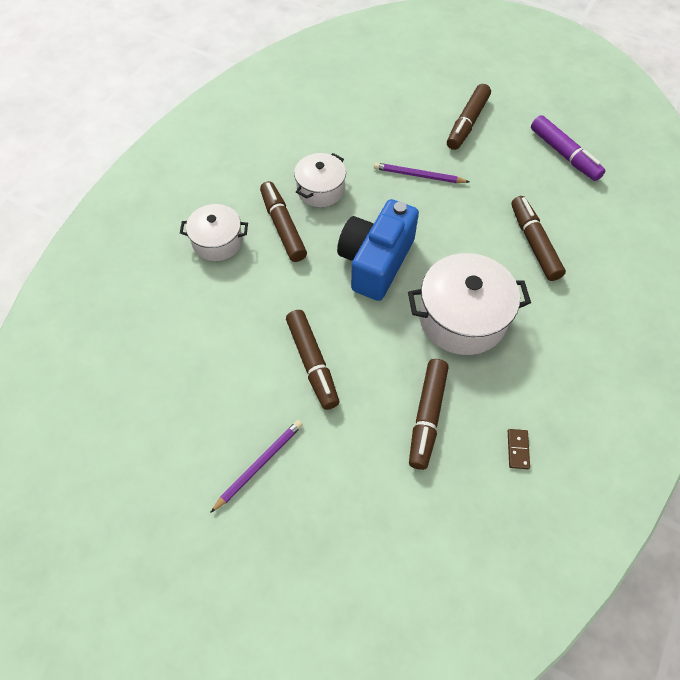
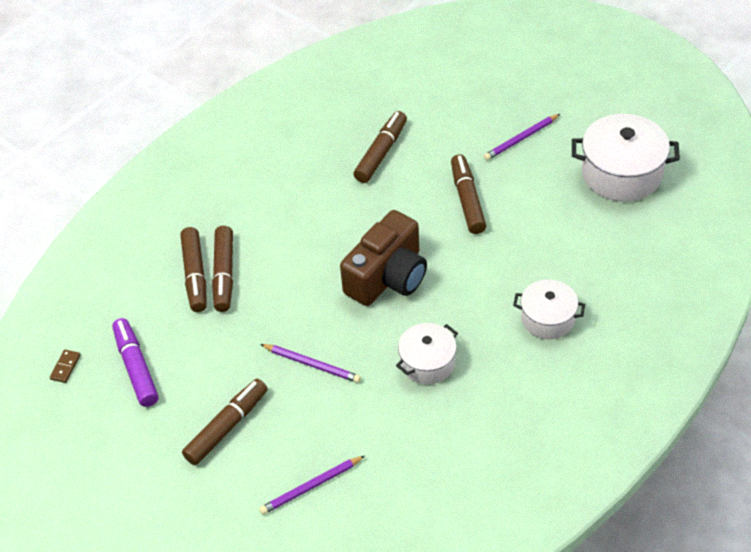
camera: 165 degrees left, 10 degrees down
brown marker [260,181,307,262] -> brown marker moved to [180,227,207,312]
blue camera [337,199,419,301] -> brown camera [340,210,427,306]
white pot [408,253,531,355] -> white pot moved to [572,114,680,202]
brown domino [508,429,530,469] -> brown domino moved to [50,350,81,383]
none -> purple pencil [259,456,365,515]

